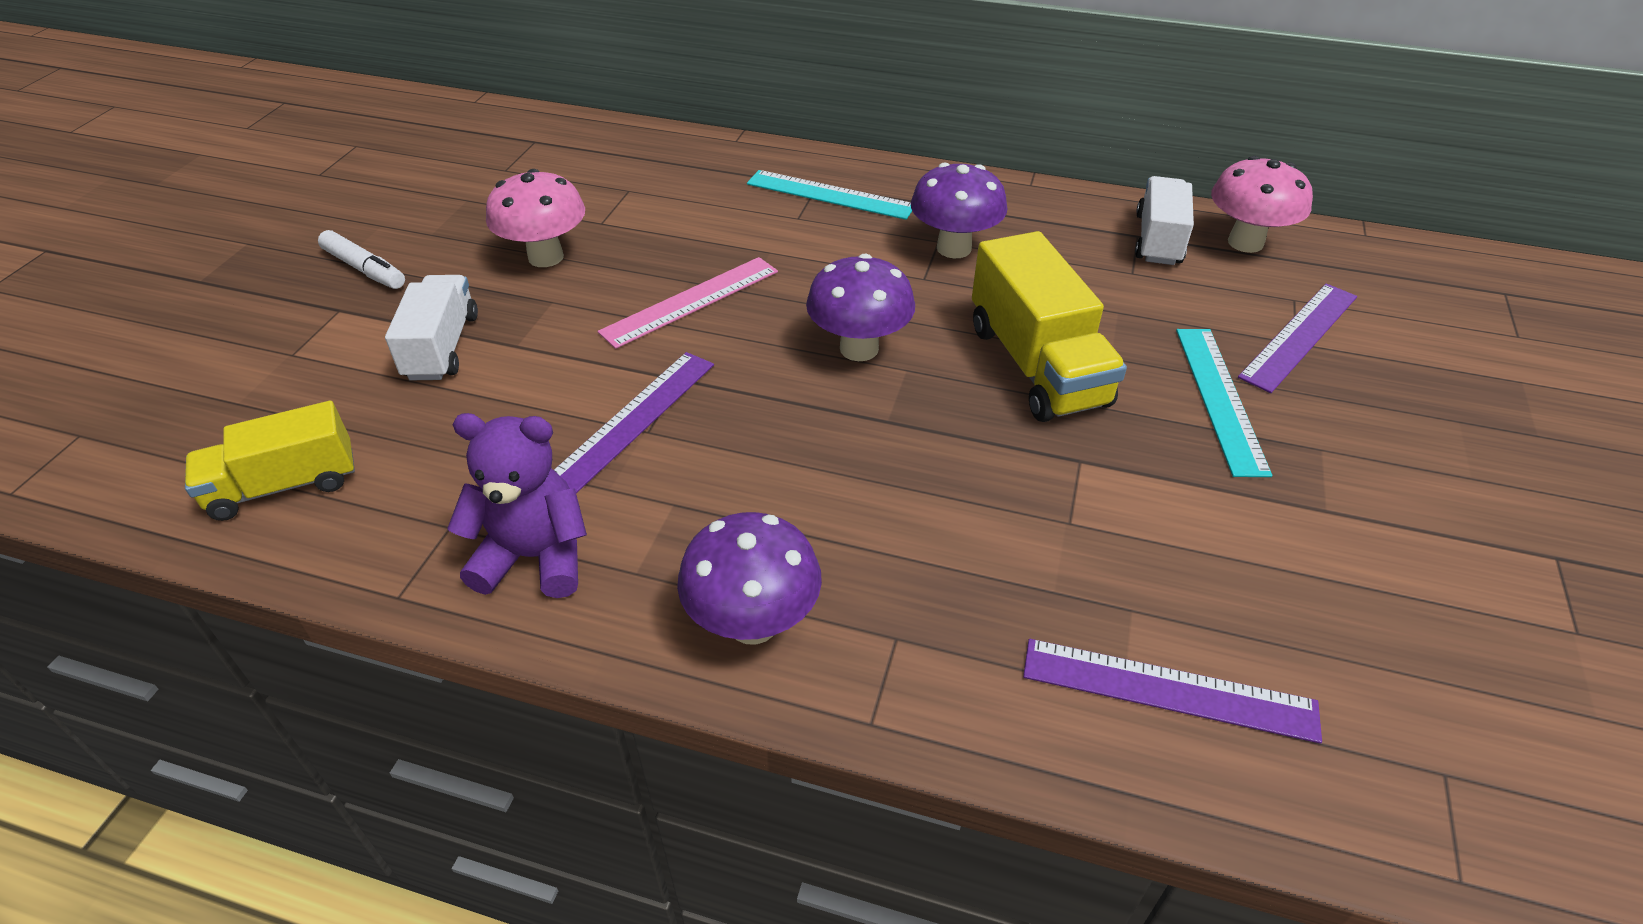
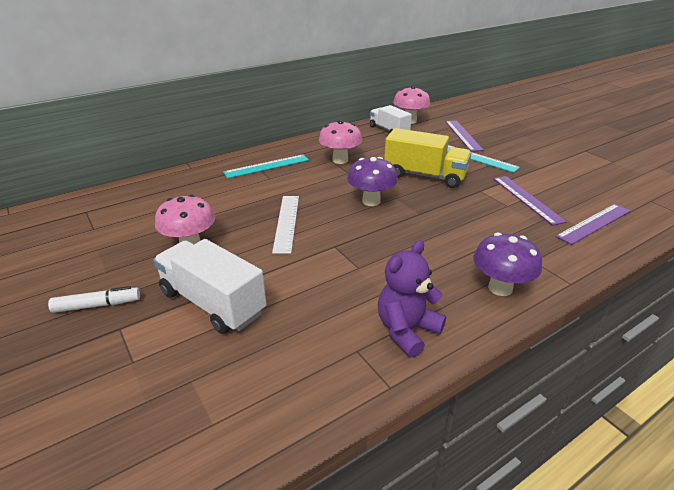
camera: 50 degrees left, 10 degrees down
yellow truck [185,401,355,521] -> none
white truck [385,275,478,380] -> white truck [153,239,266,334], size x1.50
purple ruler [554,352,714,493] -> purple ruler moved to [493,176,567,226]
pink ruler [598,257,778,349] -> white ruler [272,196,299,254]
purple mushroom [911,162,1008,258] -> pink mushroom [319,120,362,164]

